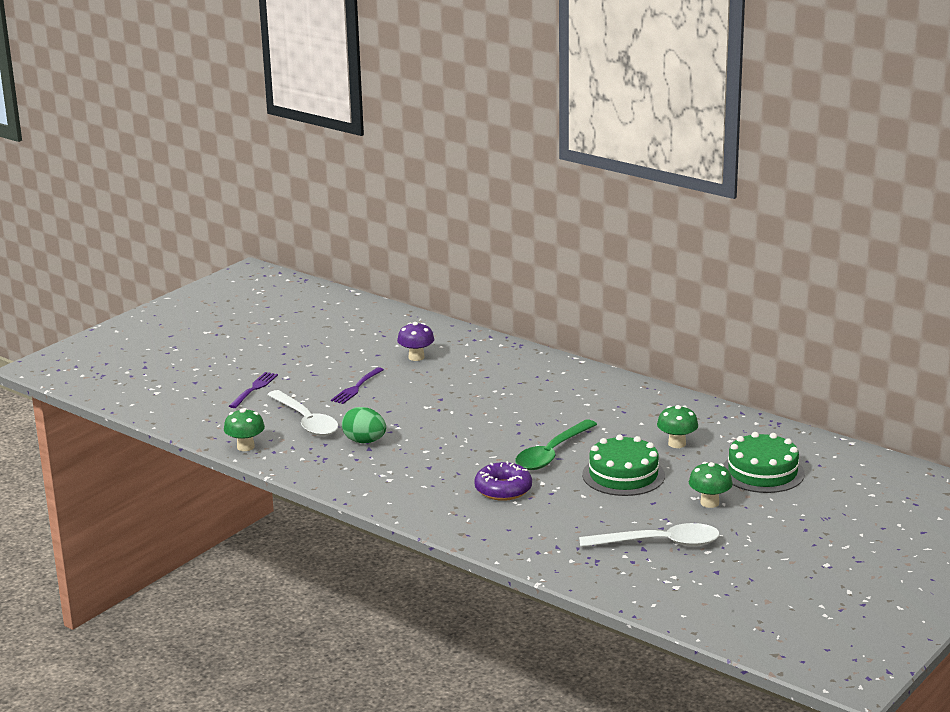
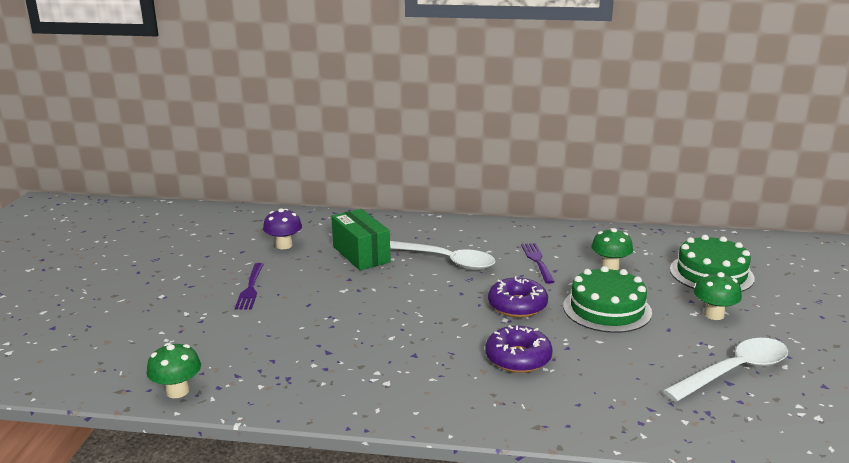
camera: 30 degrees left, 0 degrees up
purple fork [229,372,278,408] -> purple fork moved to [521,243,554,284]
white spoon [267,390,339,436] -> white spoon moved to [390,241,495,270]
green egg [342,407,386,443] -> none
green spoon [515,419,597,470] -> purple donut [488,276,548,318]
none -> green box [331,209,391,271]

